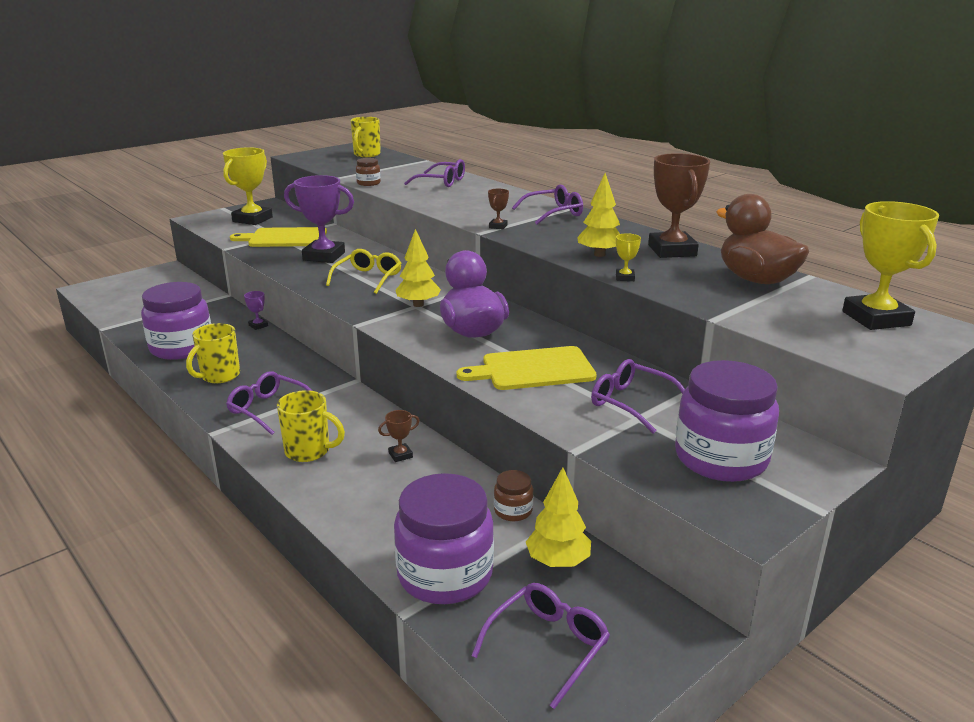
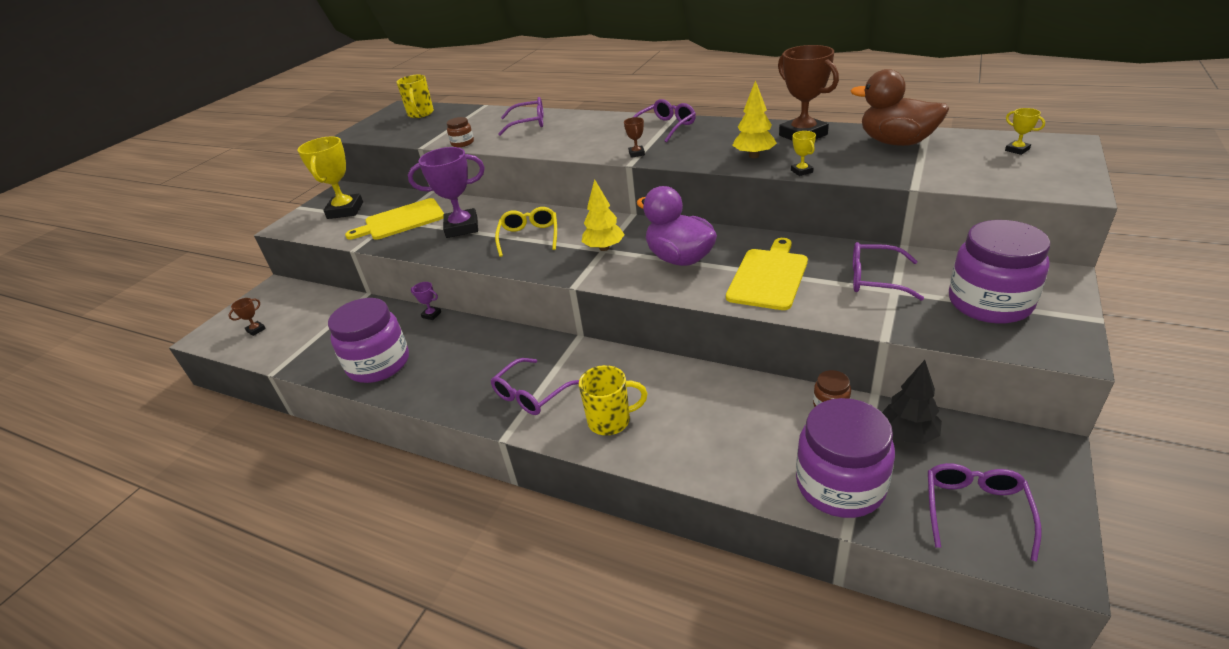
camera: 20 degrees left, 10 degrees up
yellow mug [186,323,240,383] -> none
purple glasses [226,371,312,435] -> purple glasses turned 60 degrees counterclockwise [490,358,579,415]
brown trophy [378,410,419,462] -> brown trophy moved to [228,298,266,336]
yellow cutting board [457,346,597,390] -> yellow cutting board turned 150 degrees clockwise [726,238,808,310]
yellow tree [526,467,591,567] -> black tree [882,360,942,444]
yellow trophy [842,201,939,330] -> yellow trophy [1005,108,1045,155], size x0.43

